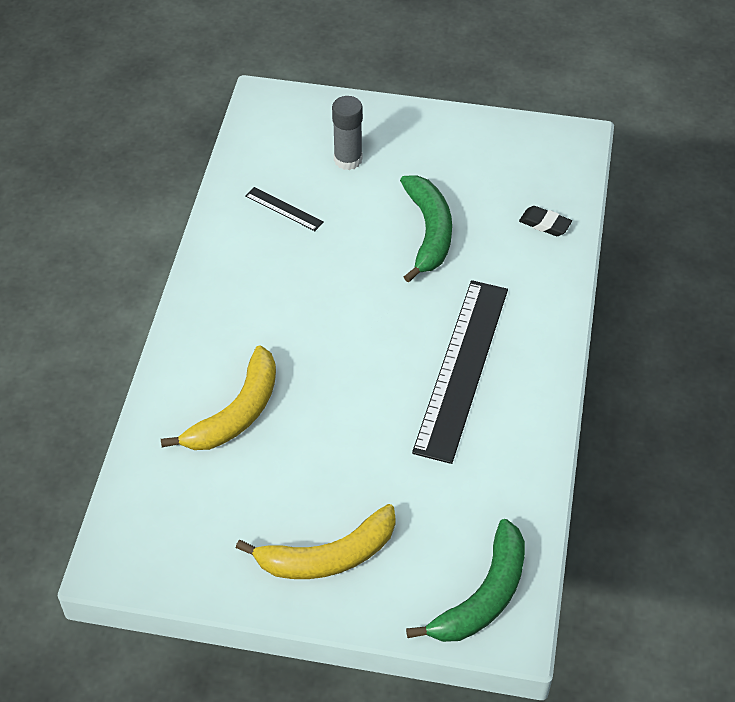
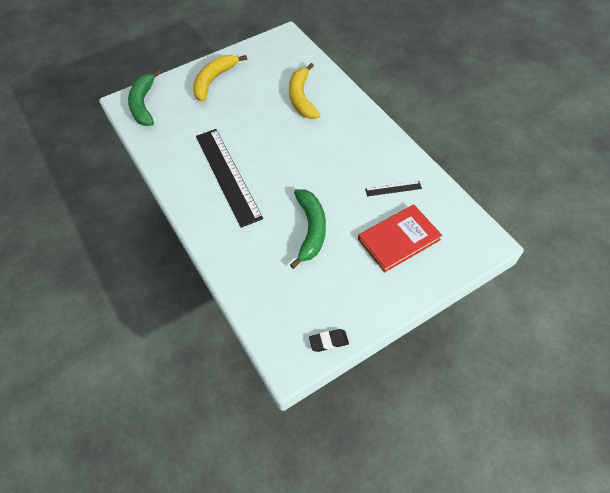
camera: 140 degrees right, 5 degrees up
grey glue stick [332,96,363,170] -> red book [358,205,442,272]
green banana [400,175,452,283] -> green banana turned 135 degrees counterclockwise [290,189,326,269]
black eraser [519,206,572,236] -> black eraser moved to [309,329,349,352]

